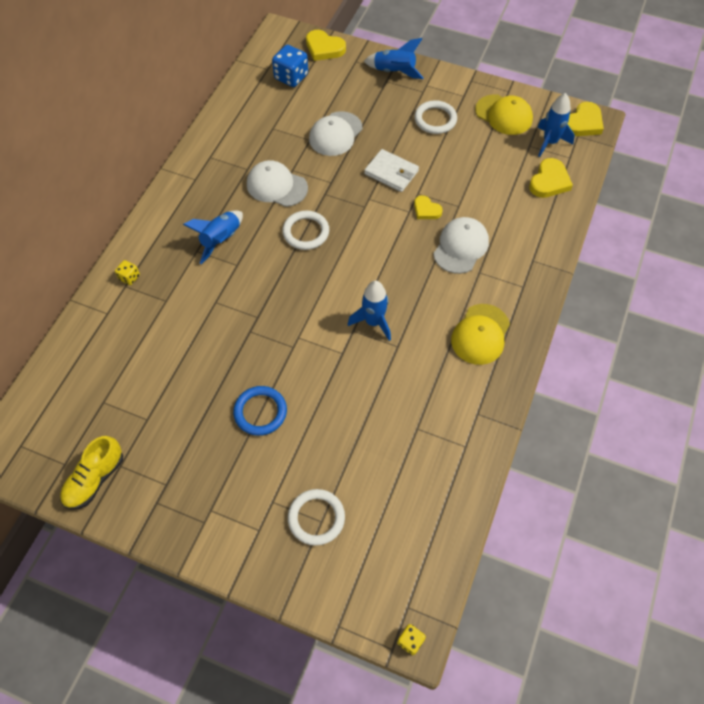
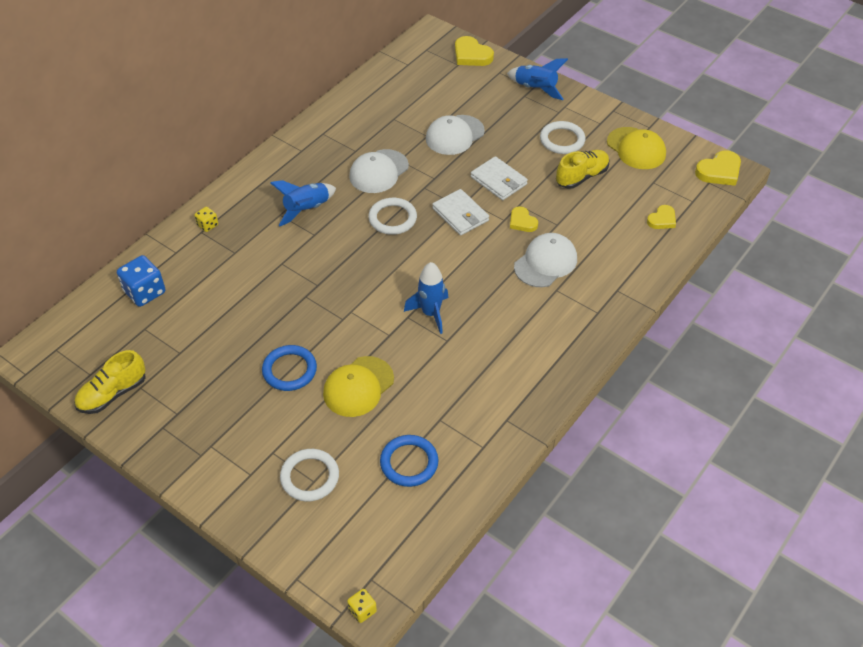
camera: 15 degrees right, 10 degrees down
white cap [247,160,308,207] -> white cap turned 90 degrees counterclockwise [349,149,409,193]
blue dice [272,45,308,87] -> blue dice moved to [117,255,165,307]
yellow cap [451,304,510,365] -> yellow cap moved to [323,356,394,417]
yellow heart [529,158,573,198] -> yellow heart [647,205,676,229], size x0.64
blue rocket [537,93,575,157] -> none
none -> blue ring [380,435,438,487]
none -> white wallet [432,189,489,235]
none -> yellow shoe [556,150,609,189]

